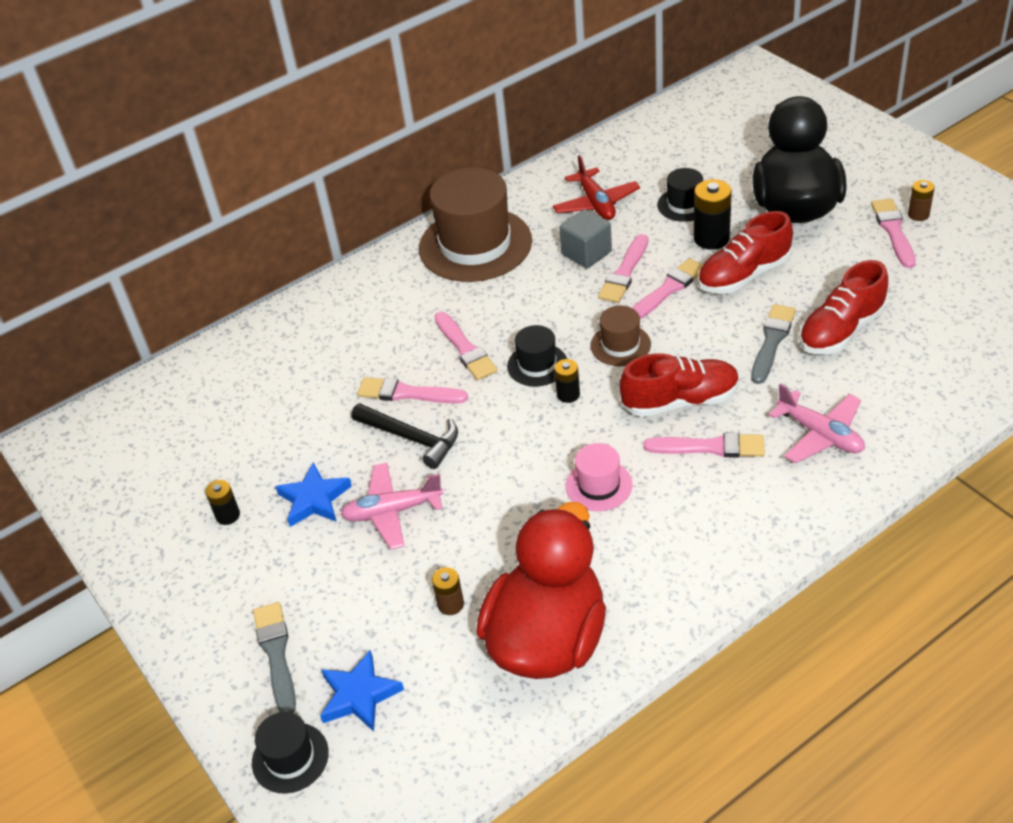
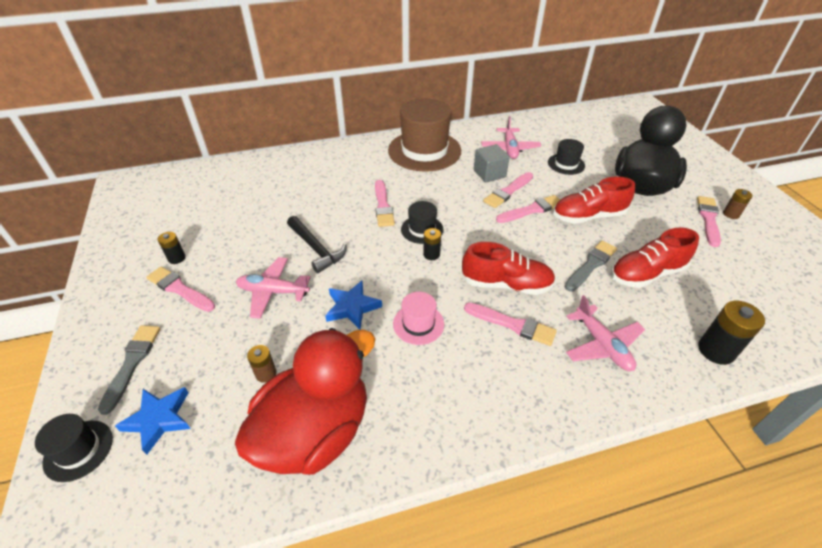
camera: 15 degrees right, 0 degrees up
blue star [275,462,352,527] -> blue star moved to [325,280,382,329]
pink brush [357,377,468,404] -> pink brush moved to [146,267,215,312]
red plane [553,155,640,220] -> pink plane [481,116,541,159]
brown hat [590,306,651,366] -> none
black battery [694,179,732,250] -> black battery moved to [698,301,765,365]

